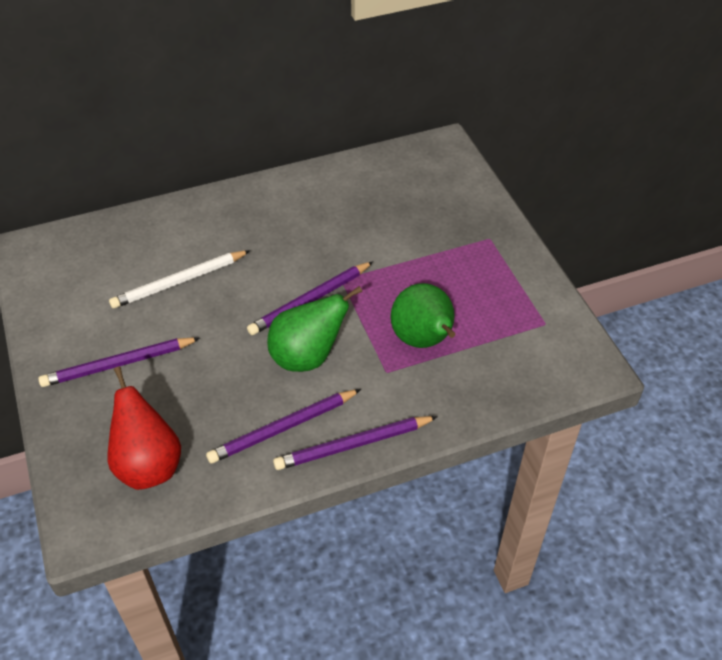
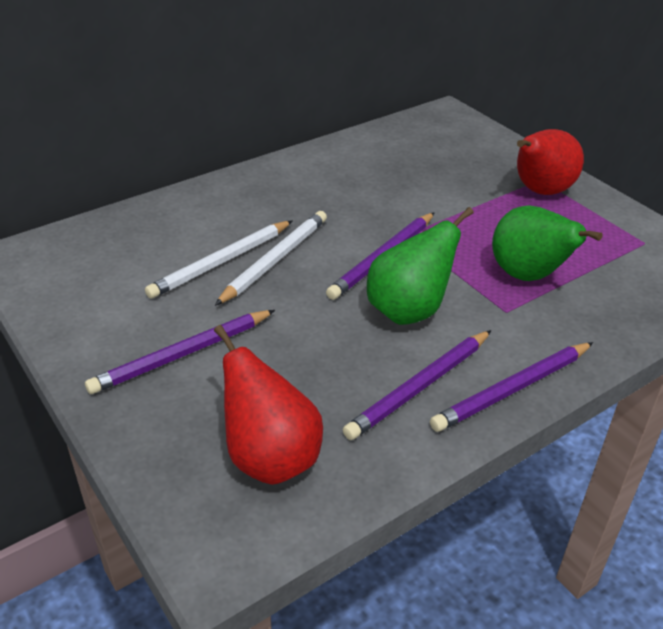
camera: 15 degrees left, 10 degrees down
none -> white pencil [215,211,327,306]
none -> red pear [517,129,584,195]

